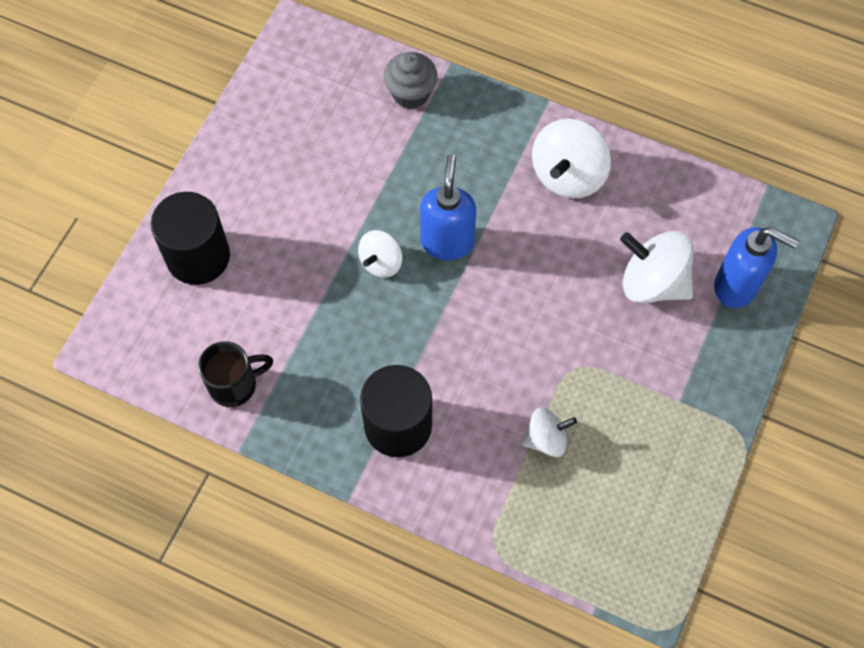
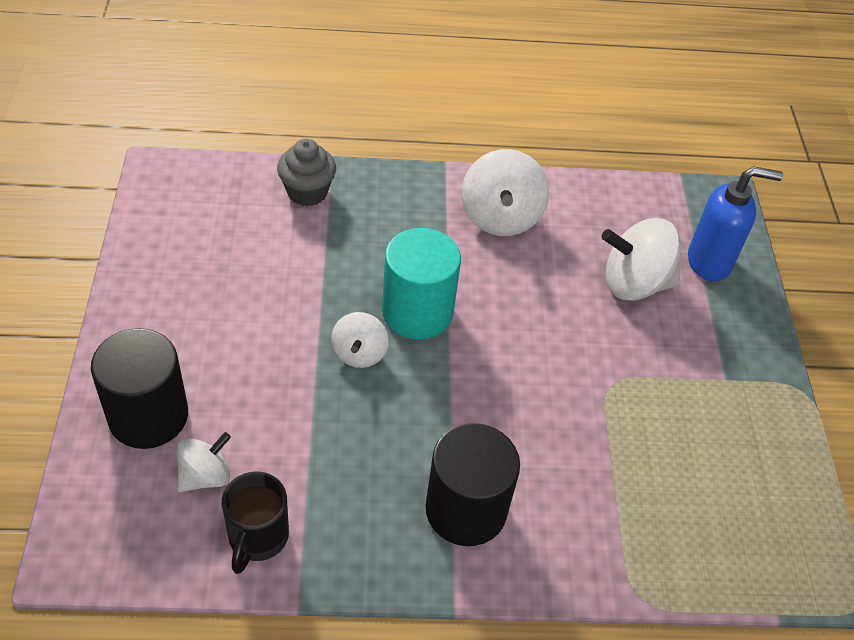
camera: 30 degrees left, 15 degrees down
black mug [198,341,273,407] -> black mug turned 150 degrees clockwise [222,471,289,574]
blue soap dispenser [420,154,476,260] -> turquoise cylinder [382,228,461,339]
white spinning top [522,408,577,457] -> white spinning top moved to [176,432,231,492]

